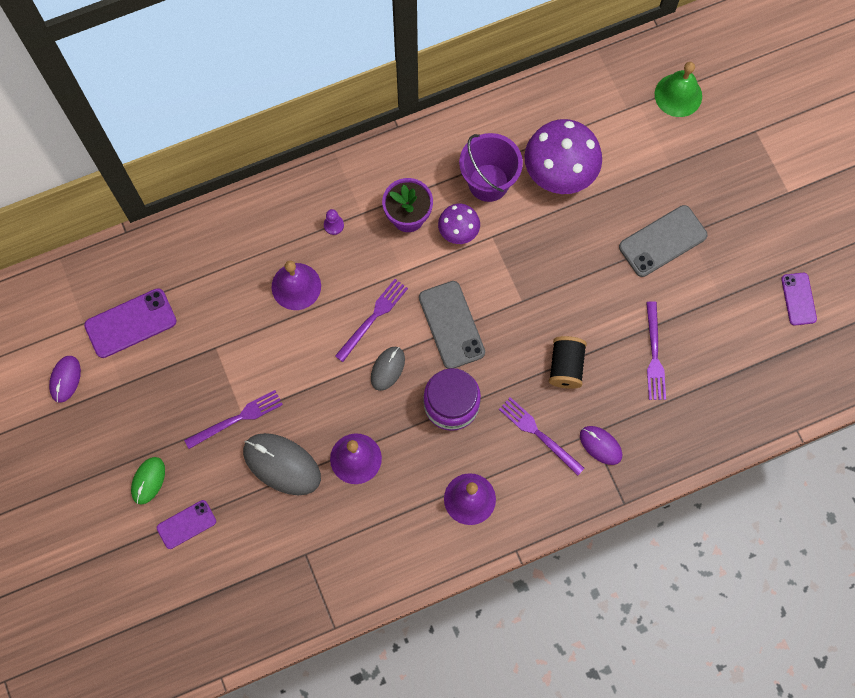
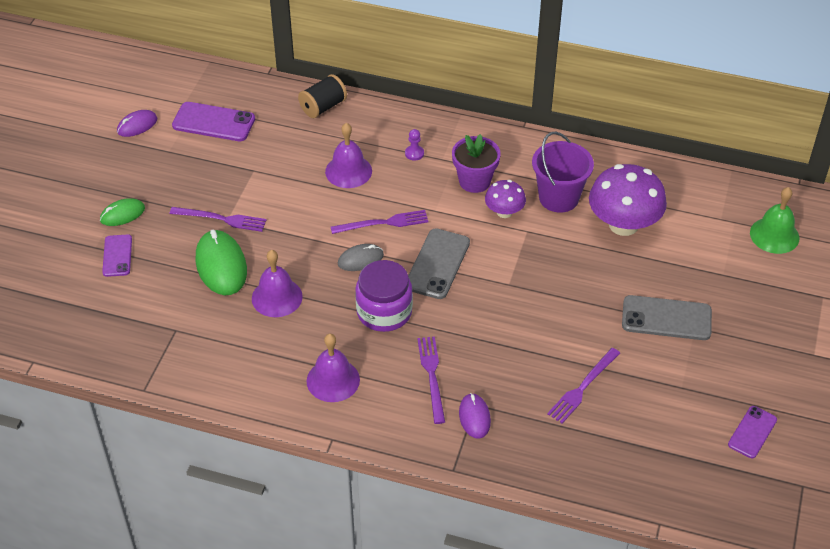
camera: 40 degrees right, 25 degrees down
purple phone [157,500,216,549] -> purple phone turned 75 degrees clockwise [102,234,132,277]
grey mouse [243,433,321,495] -> green mouse [196,230,247,295]
black spool [549,336,587,389] -> black spool moved to [298,74,347,118]

